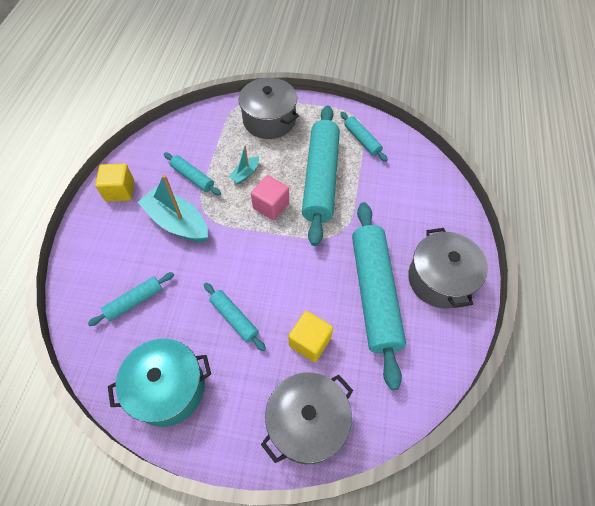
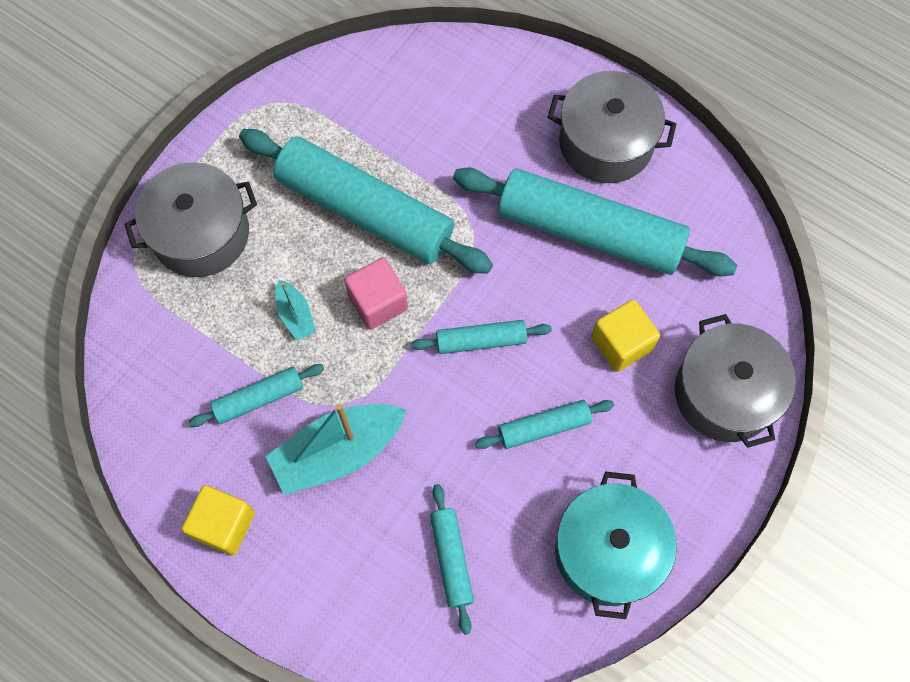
camera: 65 degrees left, 10 degrees up
turquoise rolling pin [340,112,388,162] -> turquoise rolling pin moved to [411,320,552,354]

